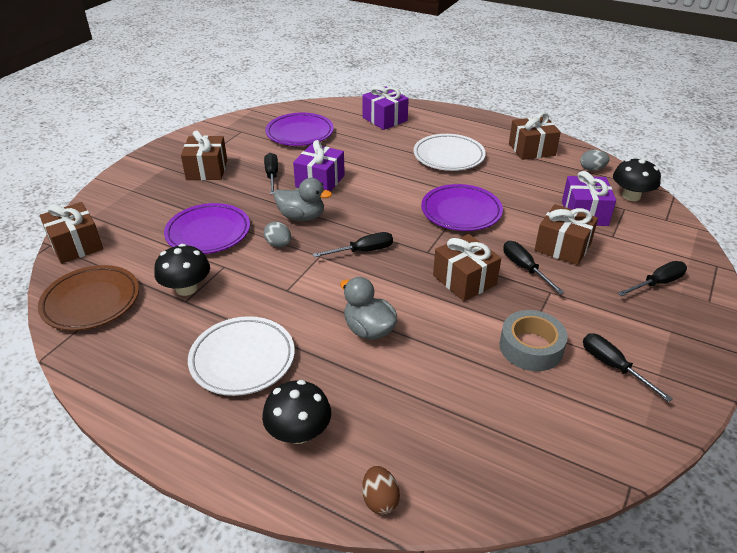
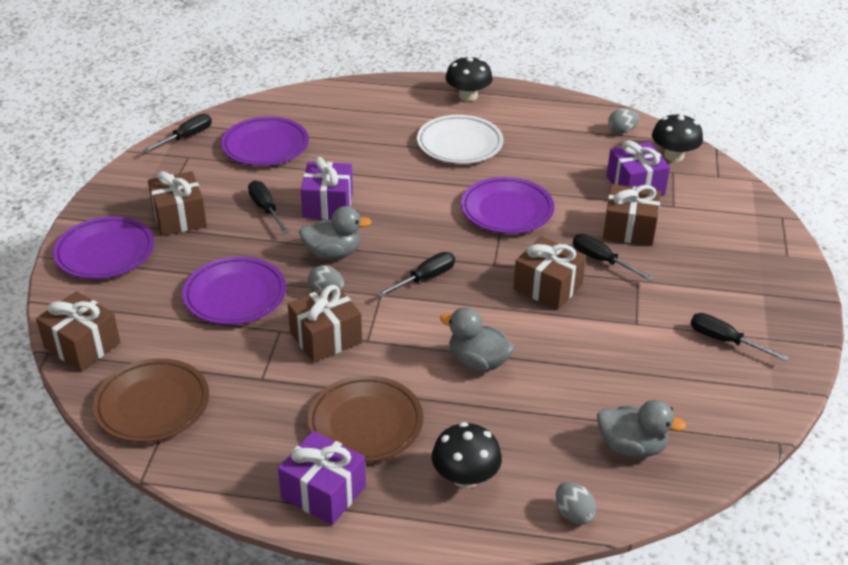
camera: 20 degrees left, 0 degrees up
black mushroom [154,244,210,296] -> black mushroom moved to [445,56,493,101]
white plate [188,316,295,396] -> brown plate [307,376,424,462]
purple gift [362,85,409,130] -> purple gift moved to [278,431,366,525]
brown egg [362,466,400,515] -> grey egg [556,482,597,524]
grey tape [500,310,568,371] -> none
brown gift [509,112,561,160] -> brown gift moved to [288,285,362,362]
black screwdriver [618,261,687,296] -> black screwdriver moved to [143,114,212,153]
none -> purple plate [53,216,154,279]
none -> grey duck [597,400,687,458]

